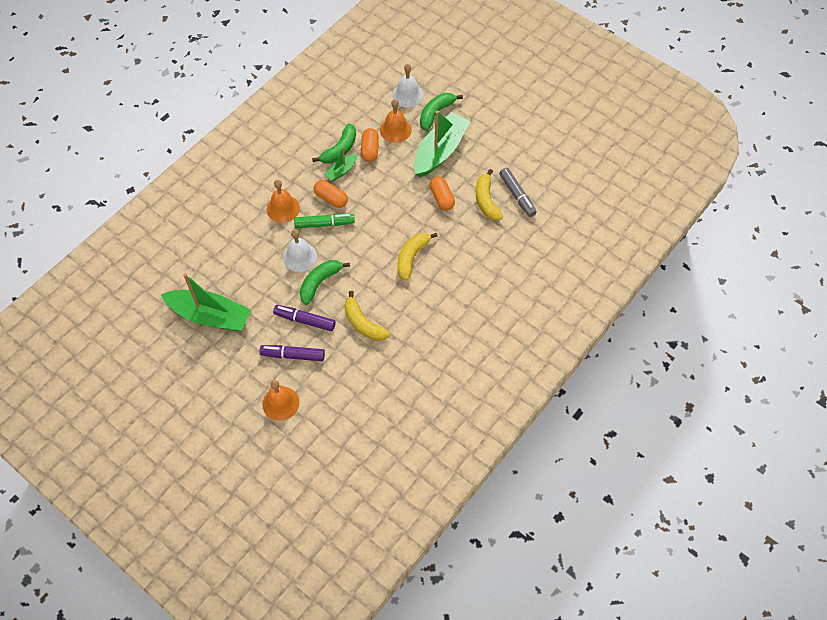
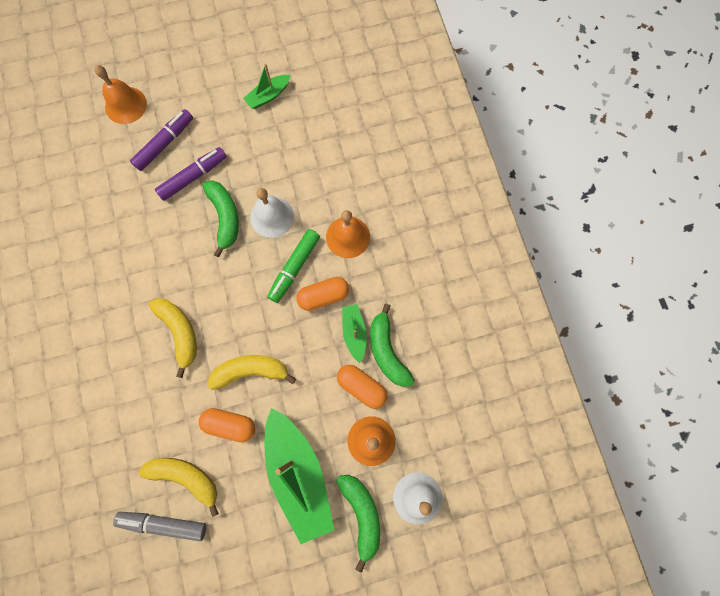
camera: 125 degrees right, 15 degrees up
green boat [161,273,251,331] -> green boat [243,64,291,109], size x0.48
yellow banana [344,291,390,341] -> yellow banana moved to [208,355,296,390]

